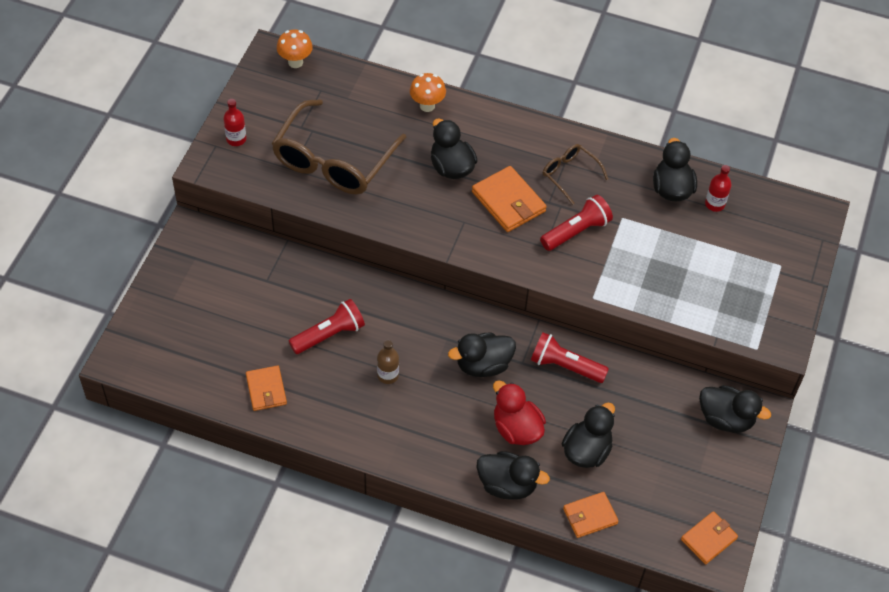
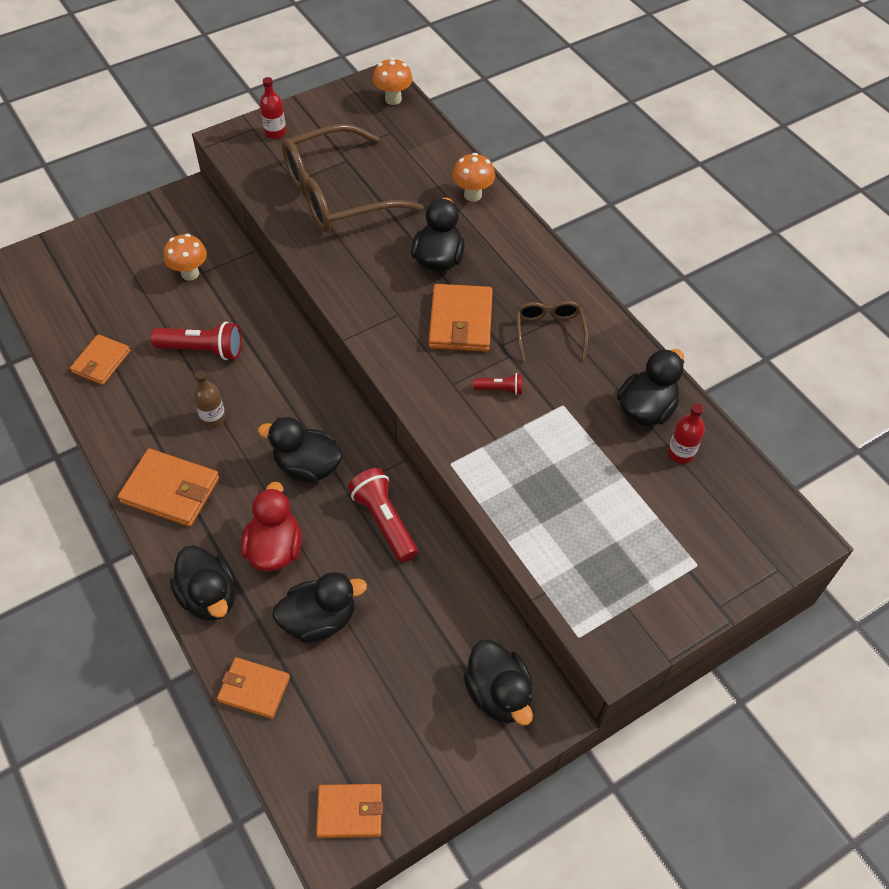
camera: 40 degrees right, 0 degrees up
red flashlight [540,195,613,251] -> red flashlight [473,373,523,395], size x0.52
none -> orange wallet [118,448,219,527]
none -> orange mushroom [164,234,207,281]

